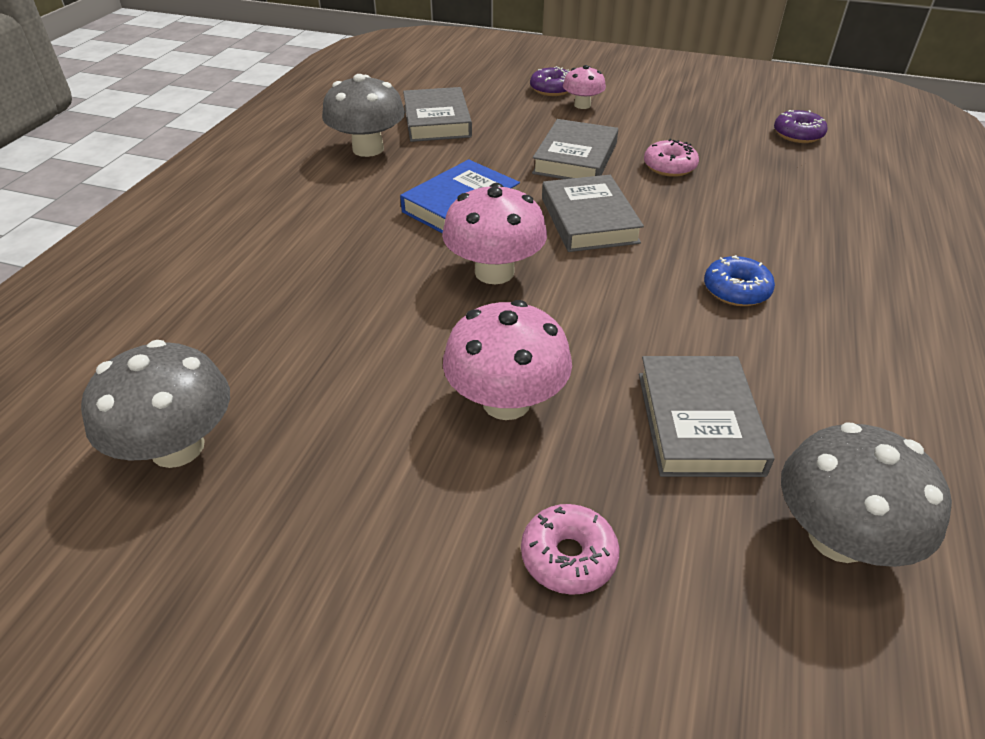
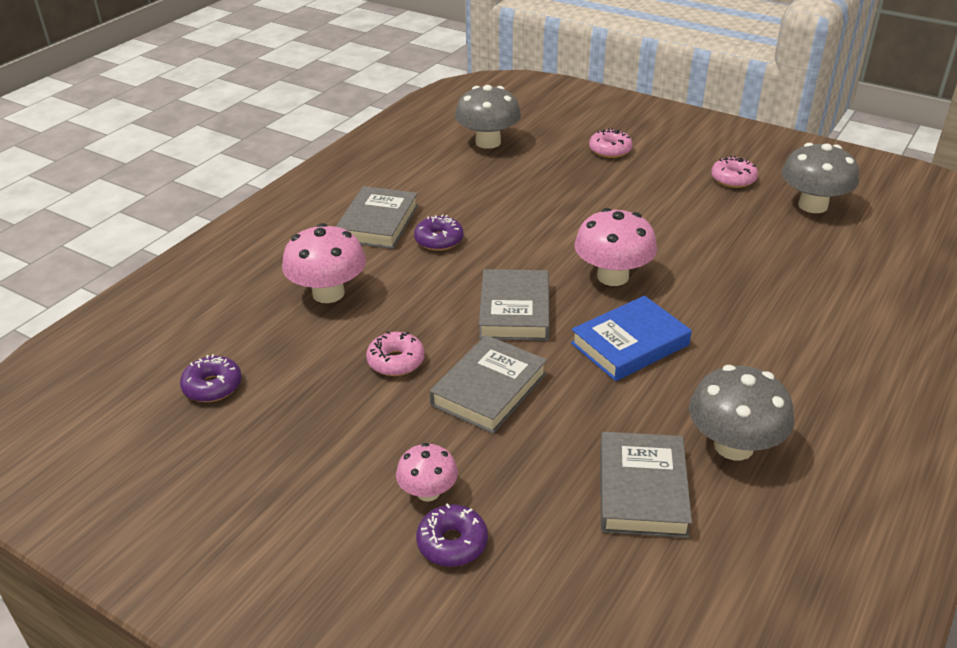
camera: 165 degrees left, 5 degrees down
pink mushroom [443,300,572,420] -> pink mushroom moved to [282,223,366,303]
grey book [639,356,774,477] -> grey book moved to [335,186,418,249]
blue donut [704,255,775,306] -> purple donut [414,214,463,251]
none -> pink donut [711,156,758,188]

